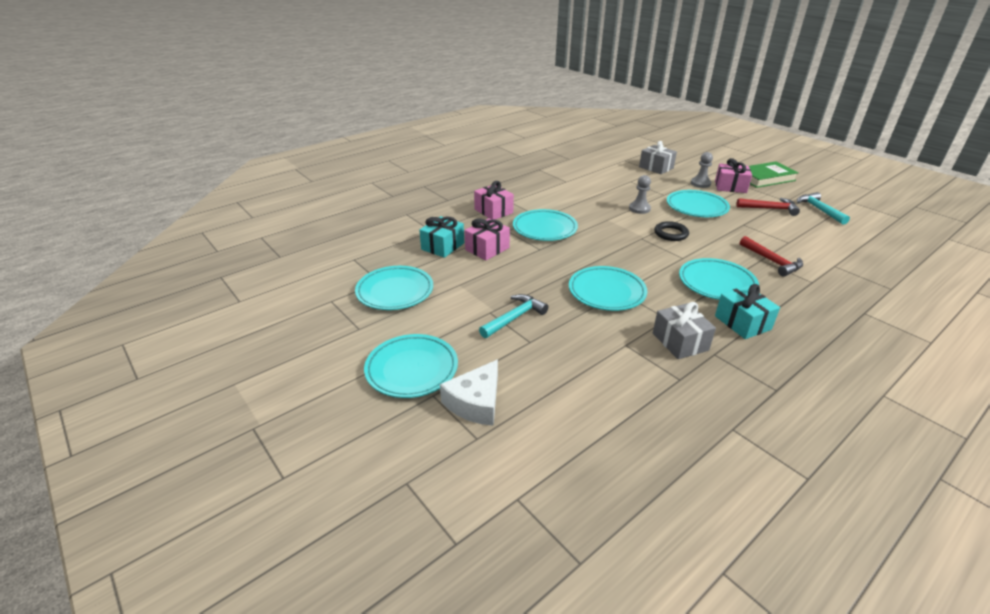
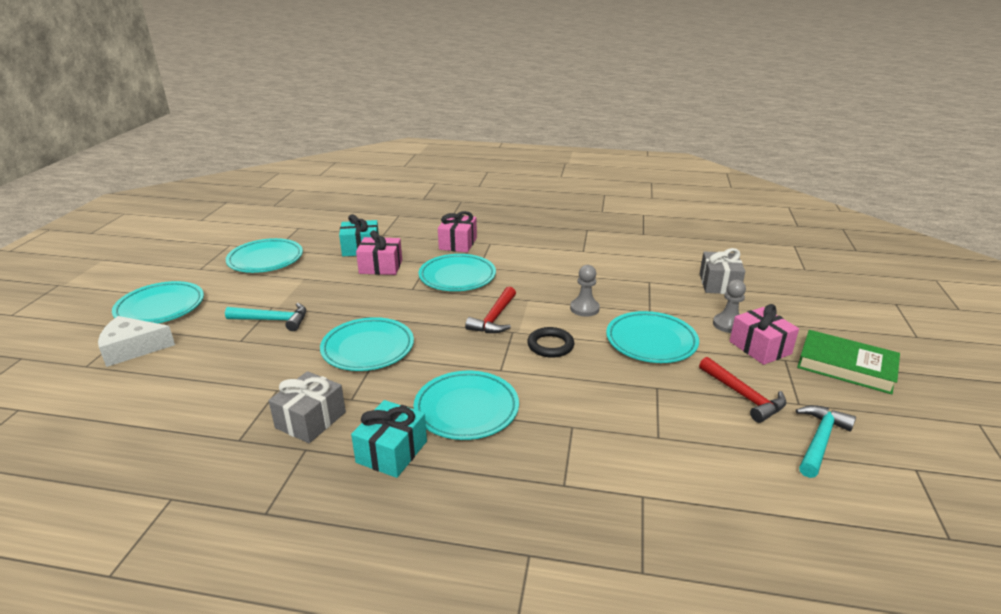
camera: 50 degrees right, 5 degrees down
red hammer [740,236,803,276] -> red hammer moved to [465,286,516,333]

